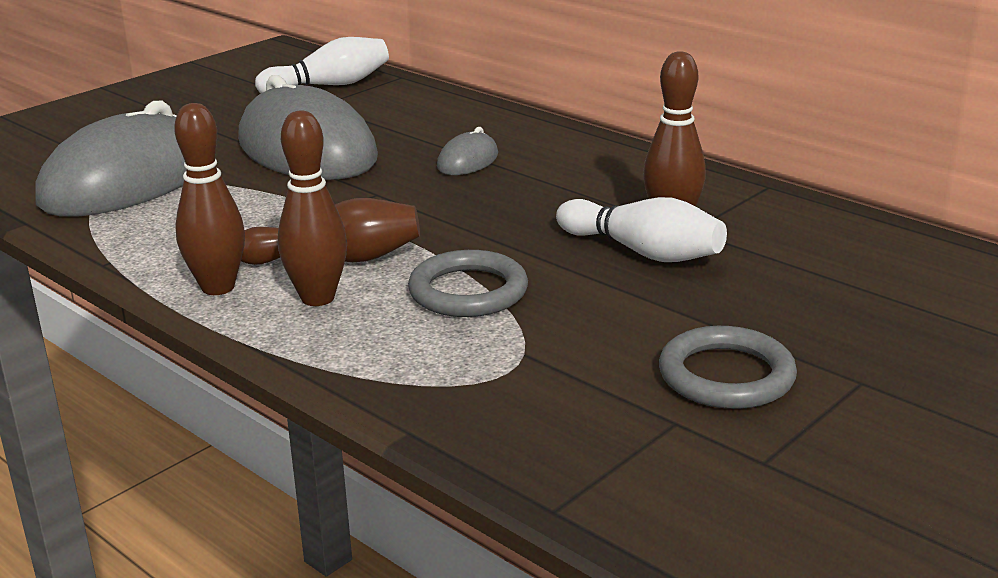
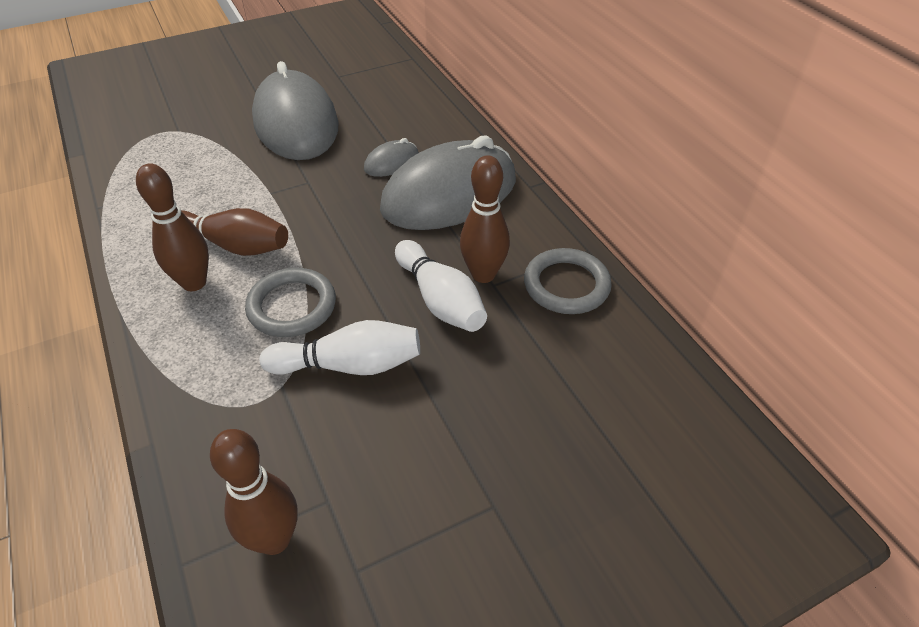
camera: 20 degrees right, 20 degrees up
grey mouse [35,101,186,217] -> grey mouse moved to [380,135,516,230]
brown bowling pin [174,103,245,295] -> brown bowling pin moved to [210,429,298,555]
white bowling pin [255,37,389,93] -> white bowling pin moved to [260,320,420,375]
grey ring [659,326,797,409] -> grey ring moved to [524,248,612,314]

